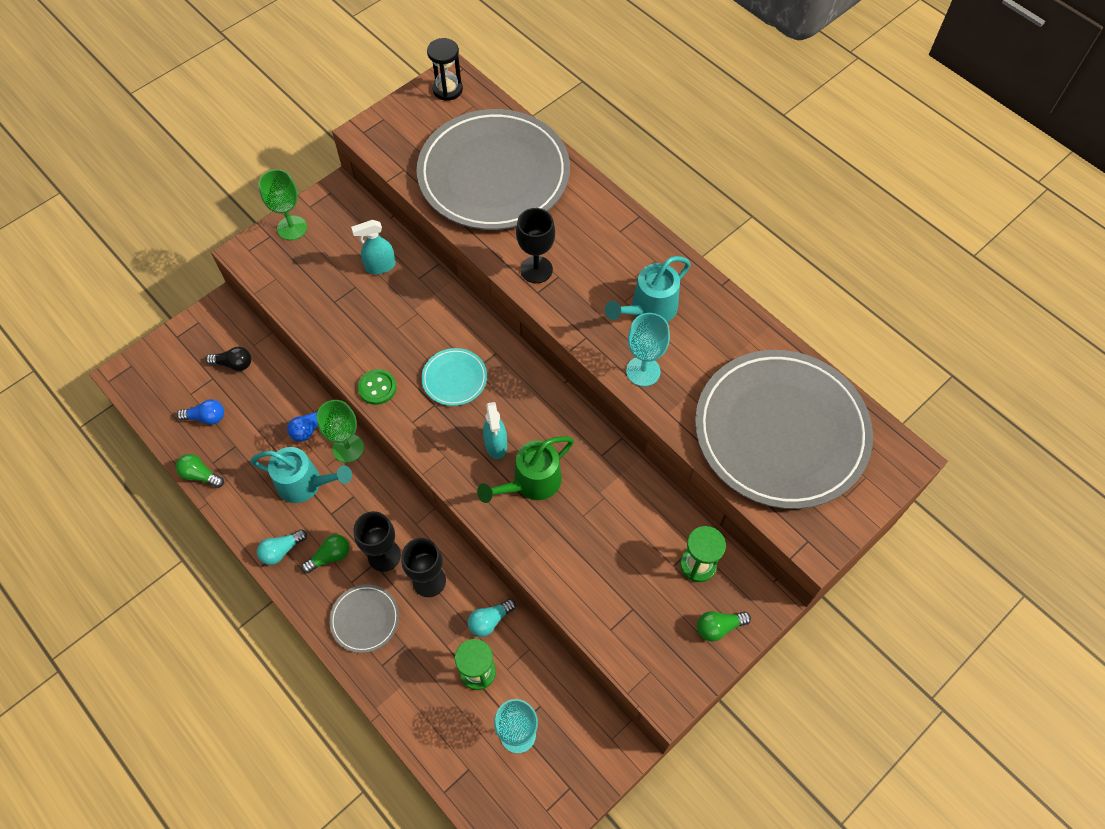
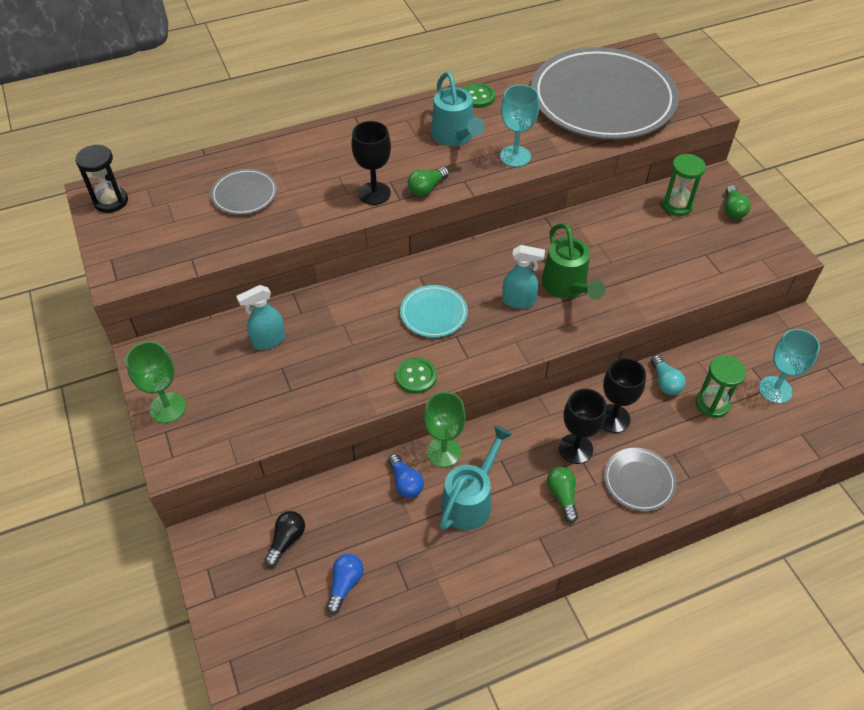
camera: 70 degrees left, 10 degrees down
green light bulb [176,454,224,488] -> green light bulb moved to [408,167,449,196]
turquoise light bulb [257,529,307,565] -> none
turquoise spray bottle [351,220,396,274] -> turquoise spray bottle turned 60 degrees clockwise [236,285,285,350]
grey plate [416,109,570,230] -> grey plate [211,169,277,215], size x0.41
none -> green button [463,83,495,108]

